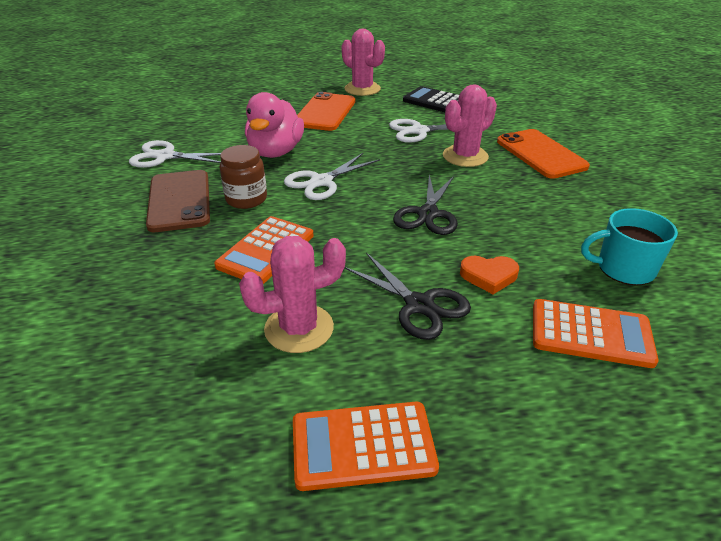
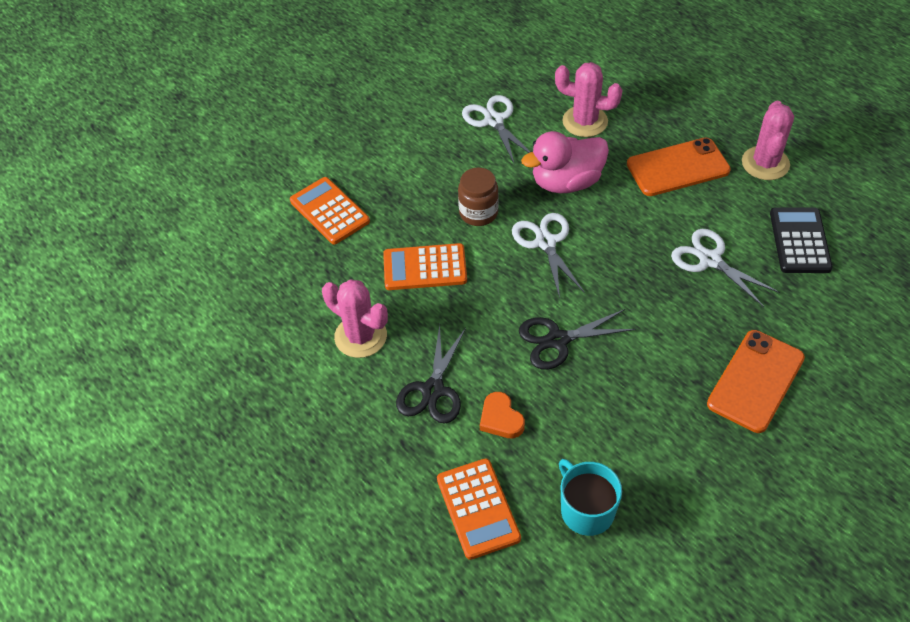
camera: 60 degrees right, 15 degrees up
brown phone [146,170,210,232] -> none
white scissors [284,153,380,200] -> white scissors turned 60 degrees clockwise [512,213,585,298]
orange calculator [293,402,439,491] -> orange calculator moved to [290,177,370,244]
pink cactus [443,84,497,167] -> pink cactus moved to [555,62,623,137]

